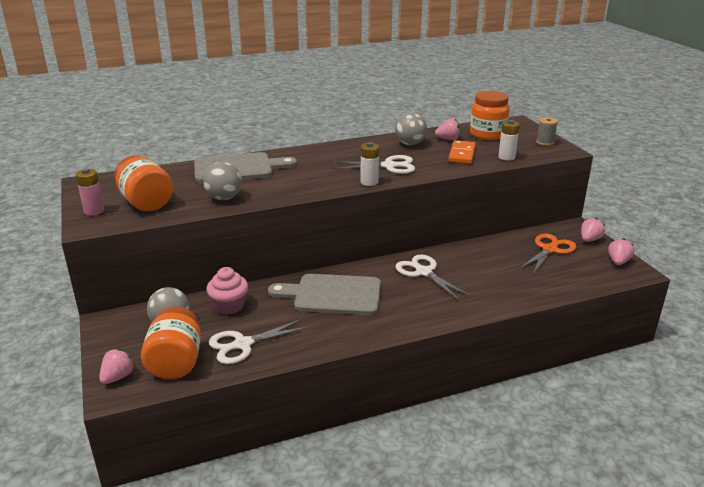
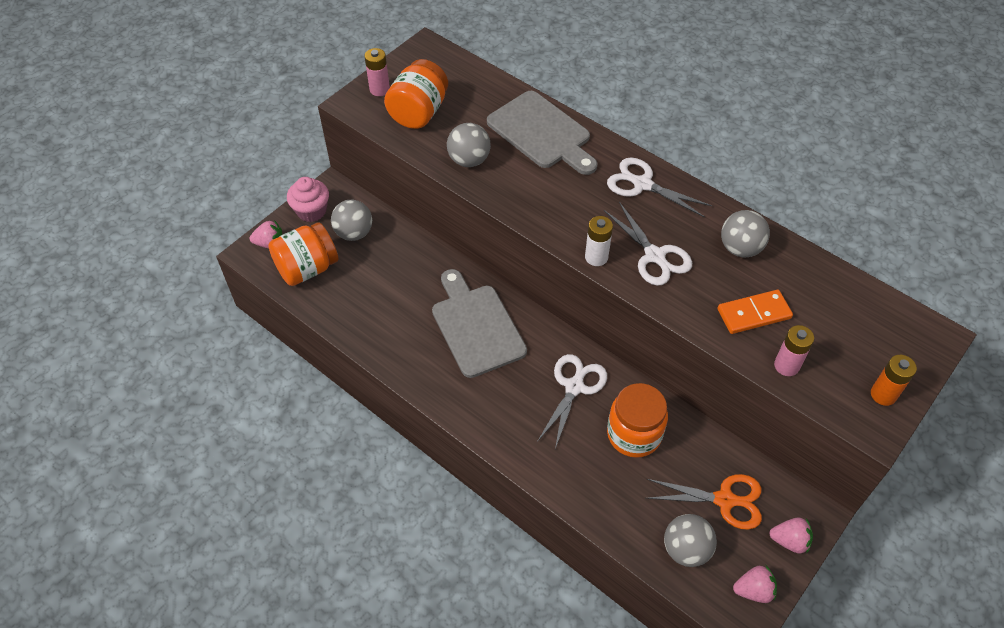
camera: 60 degrees right, 25 degrees up
pink cupcake [206,267,248,315] -> pink cupcake moved to [287,177,329,222]
white scissors [208,319,309,364] -> white scissors moved to [607,158,712,217]
pink strawberry [435,118,461,140] -> none
orange jar [470,91,510,140] -> orange jar moved to [607,383,668,458]
white battery [498,120,520,161] -> pink battery [774,325,814,376]
grey spool [536,117,558,146] -> orange battery [871,355,917,406]
none -> grey ball [664,514,717,567]

